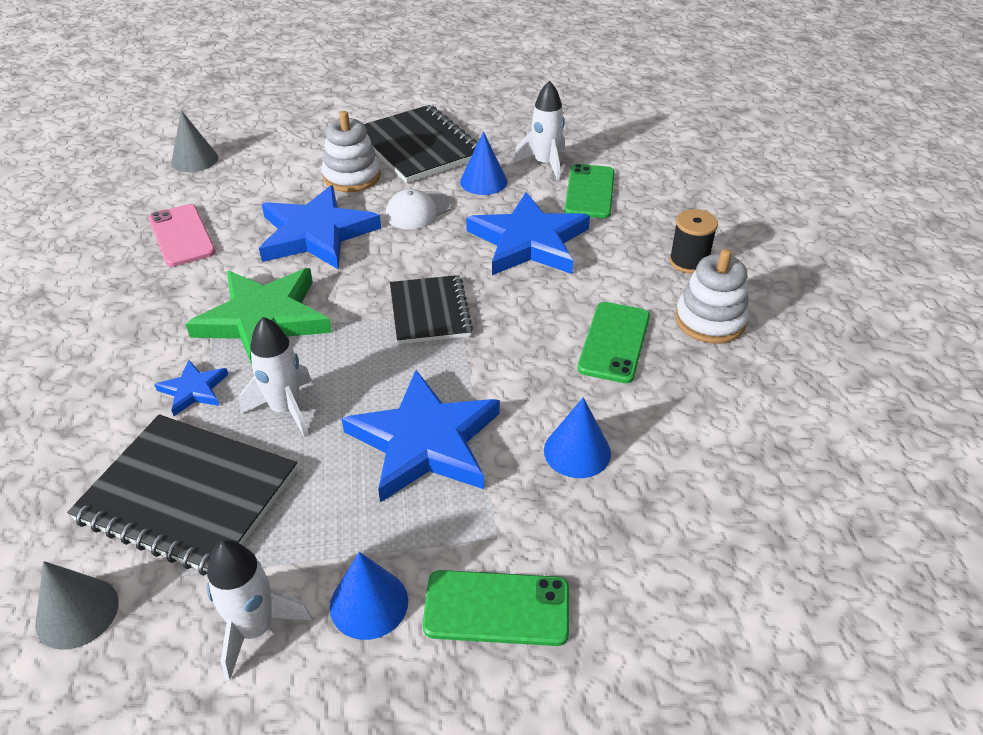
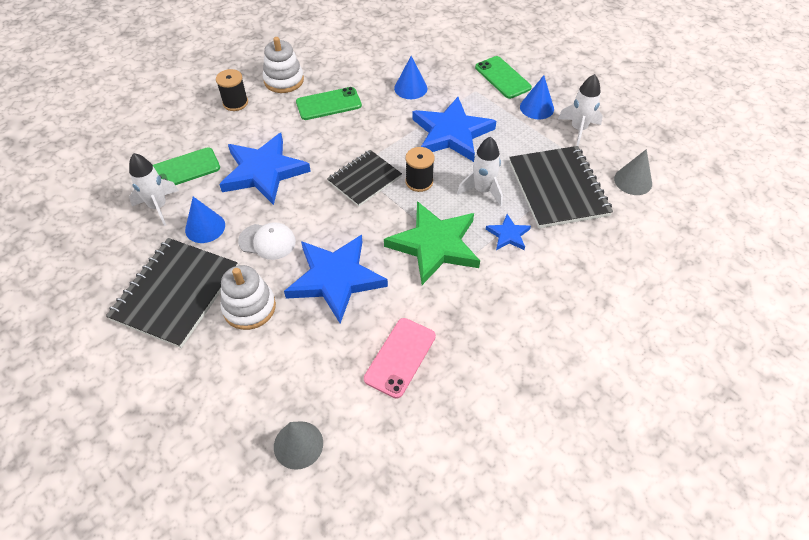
camera: 125 degrees left, 10 degrees up
none -> black spool [405,147,435,192]

